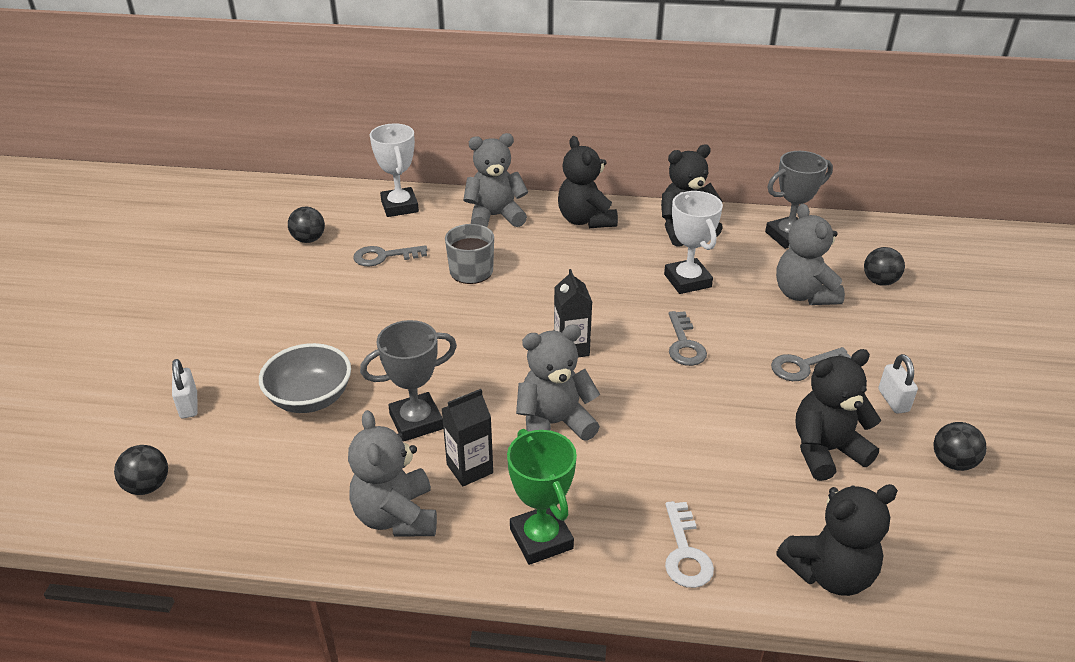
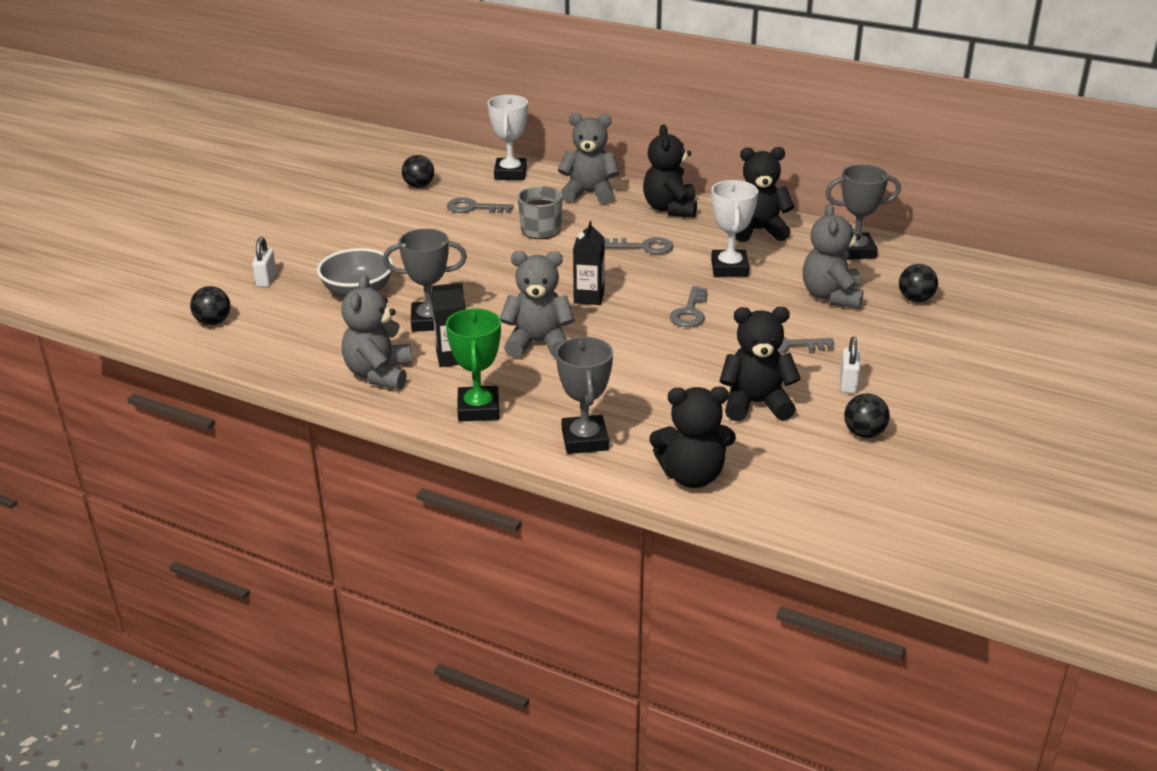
camera: 20 degrees right, 5 degrees down
white key [665,501,714,588] -> grey trophy [556,337,613,454]
none -> grey key [605,237,673,254]

